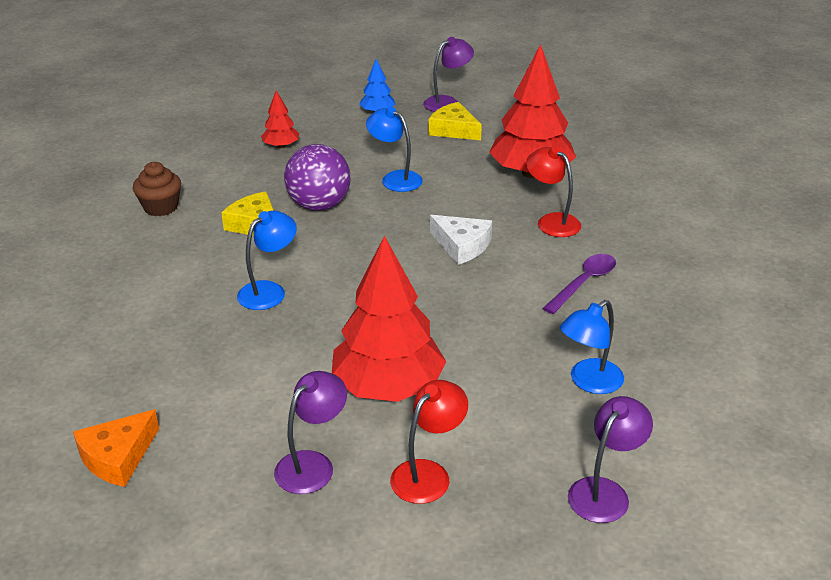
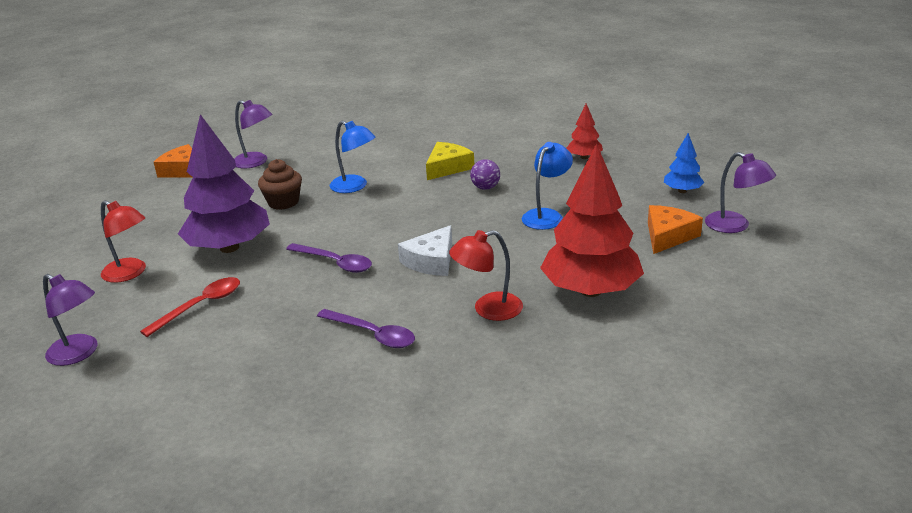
camera: 85 degrees right, 5 degrees down
brown cupcake [133,162,181,216] -> brown cupcake moved to [258,159,302,210]
purple lamp [274,371,347,494] -> purple lamp moved to [234,100,272,168]
purple ball [284,144,351,211] -> purple ball [470,159,500,190], size x0.50
red tree [332,236,446,402] -> purple tree [178,114,270,253]
yellow cheese [429,102,482,140] -> orange cheese [648,205,703,254]
red lamp [526,146,581,237] -> red lamp turned 150 degrees counterclockwise [449,230,523,321]
blue lamp [560,300,624,394] -> none
none -> red spoon [140,277,240,337]
none -> purple spoon [286,243,372,273]

